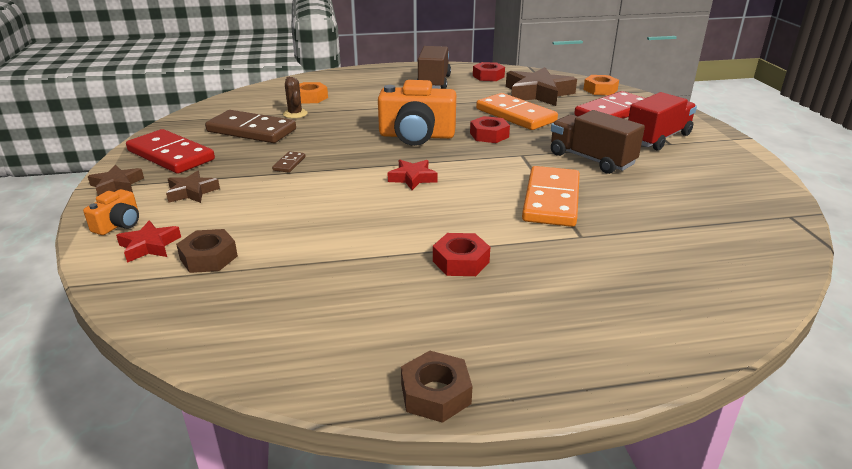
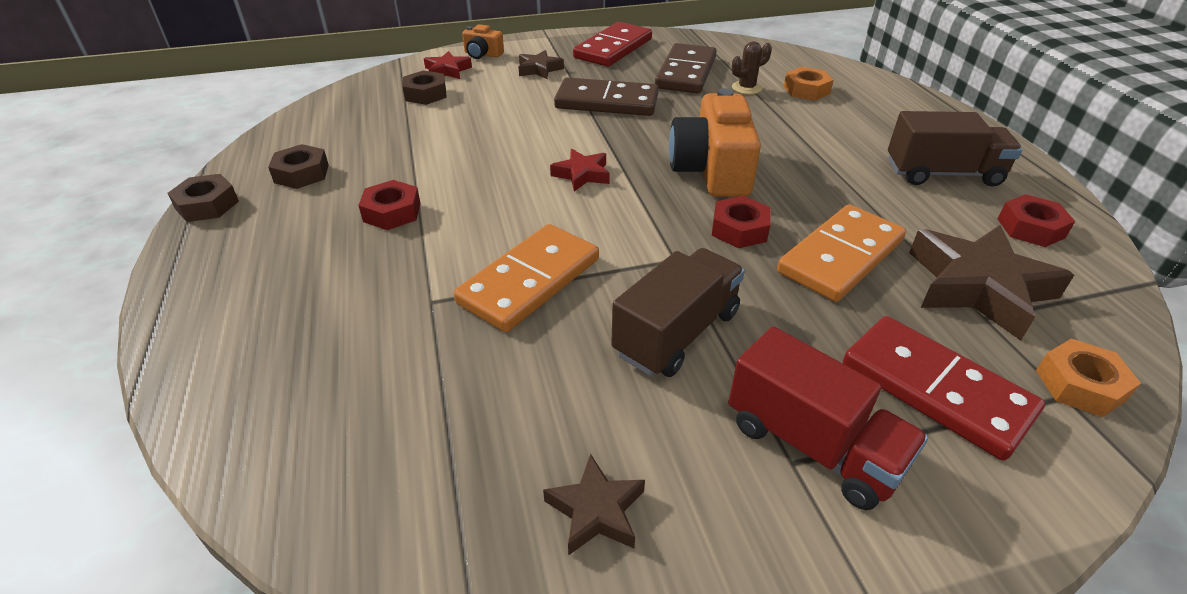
camera: 85 degrees right, 10 degrees up
brown star [88,165,144,196] -> brown star moved to [543,454,645,556]
brown domino [272,151,305,173] -> brown domino [554,77,659,116], size x2.39
orange domino [522,166,580,227] -> orange domino turned 60 degrees counterclockwise [454,224,599,332]
none -> brown nut [268,144,329,189]

